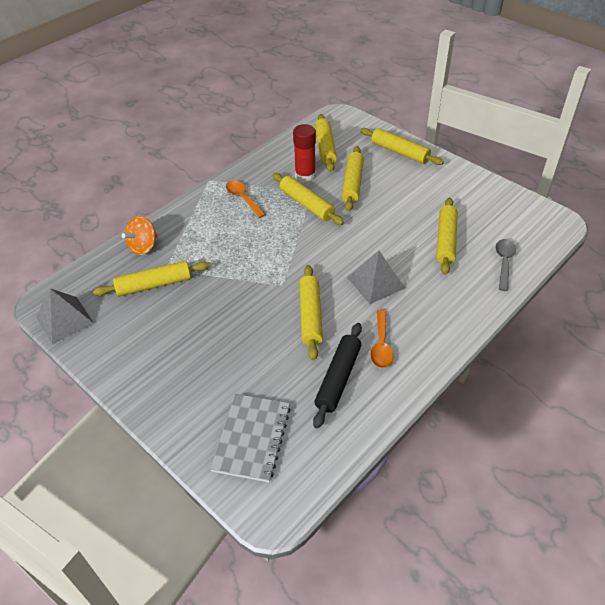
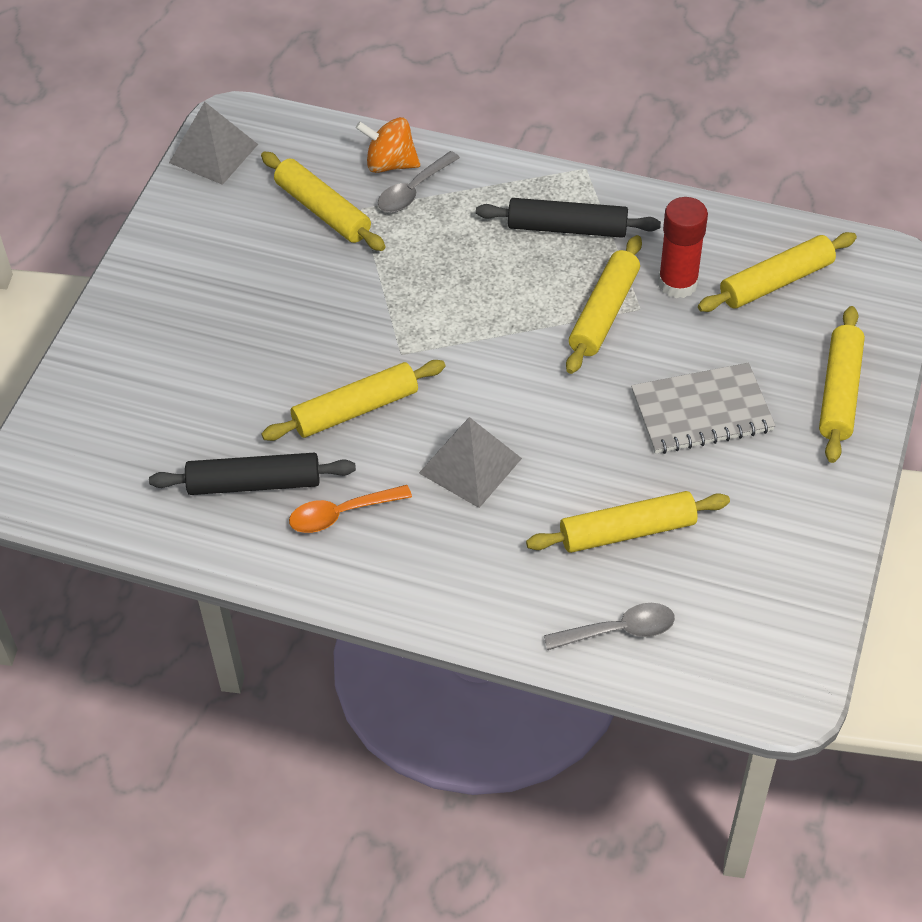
camera: 65 degrees right, 5 degrees up
grey notebook [210,394,291,482] -> grey notebook moved to [631,363,776,454]
orange spoon [226,180,266,218] -> black rolling pin [476,198,661,238]
yellow rolling pin [342,146,364,211] -> none
none -> grey spoon [378,151,460,213]

